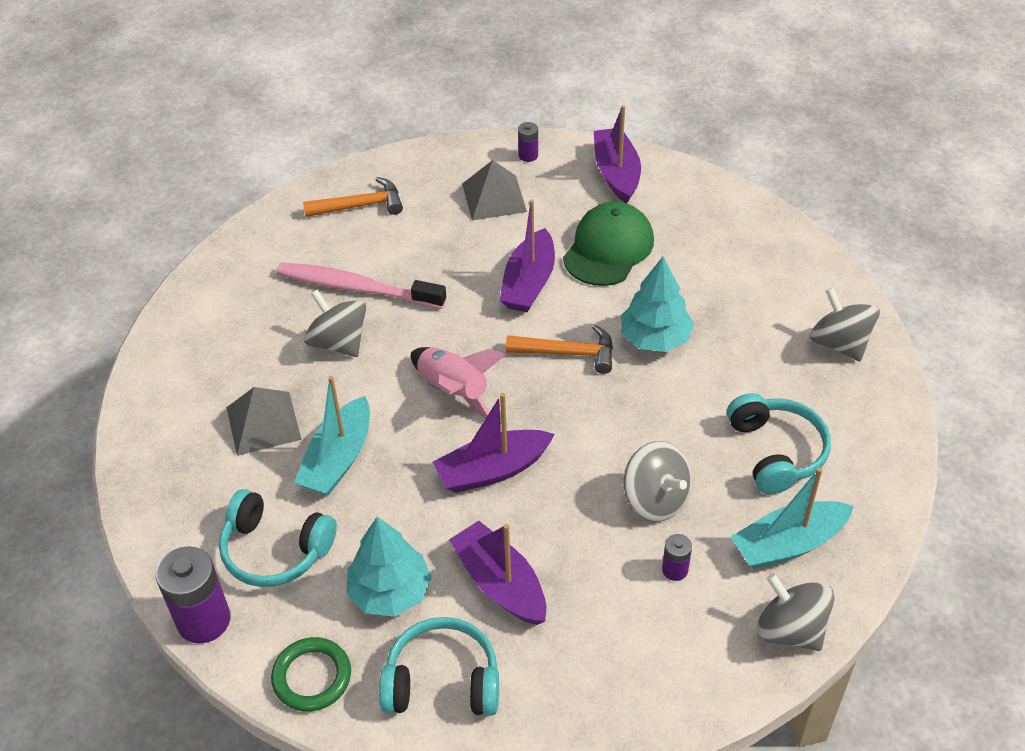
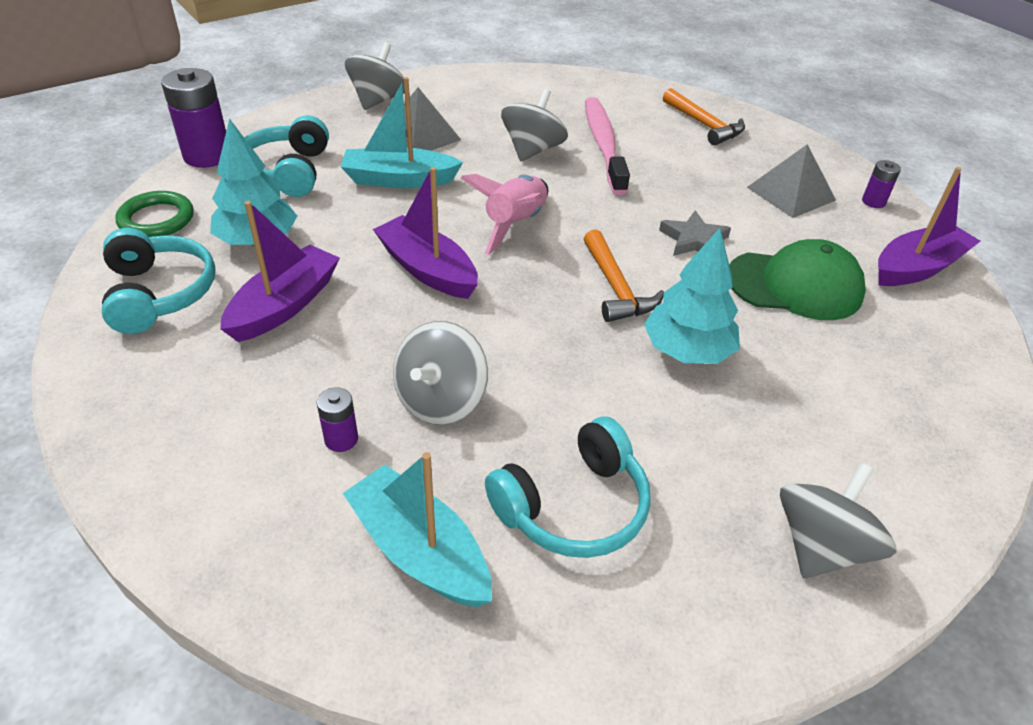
camera: 65 degrees right, 5 degrees down
purple boat [500,199,555,312] -> grey star [659,210,731,256]
grey spinning top [757,573,834,651] -> grey spinning top moved to [345,42,404,110]

